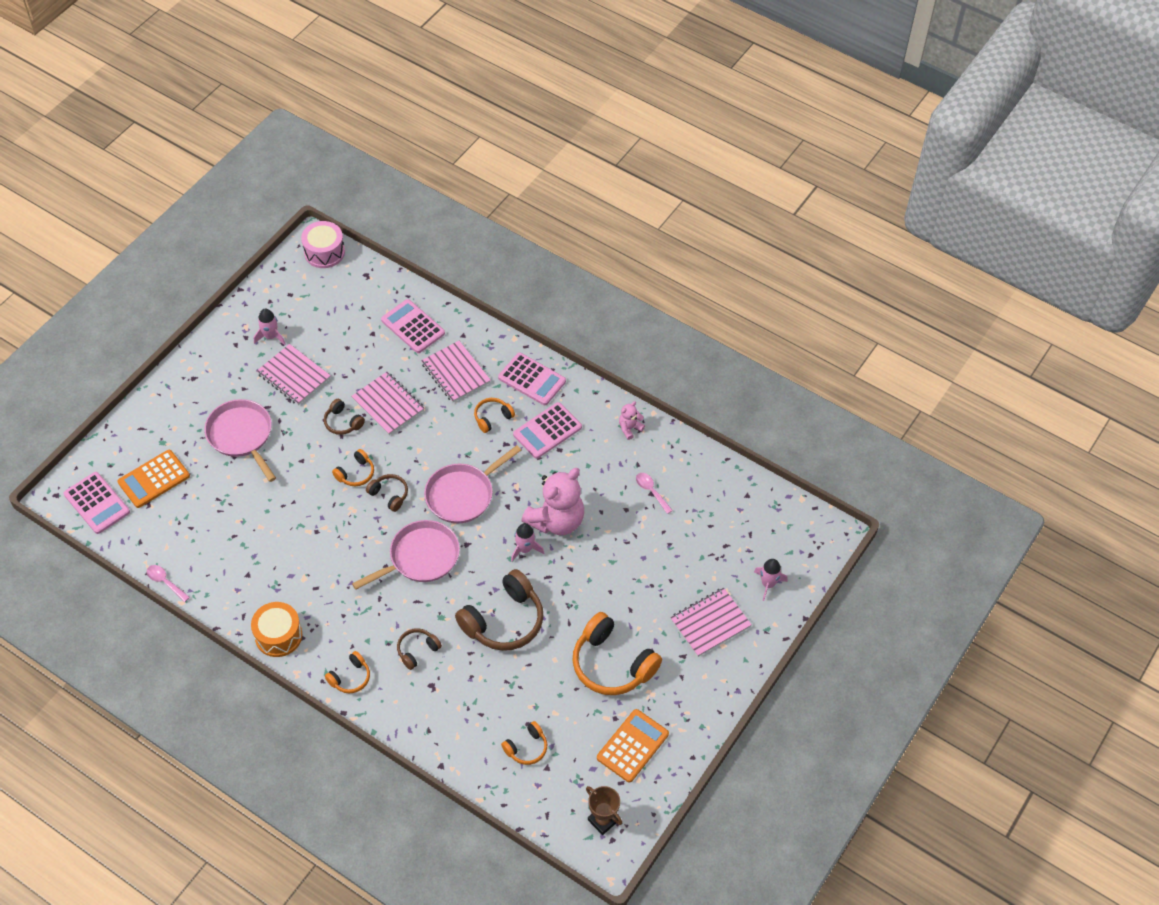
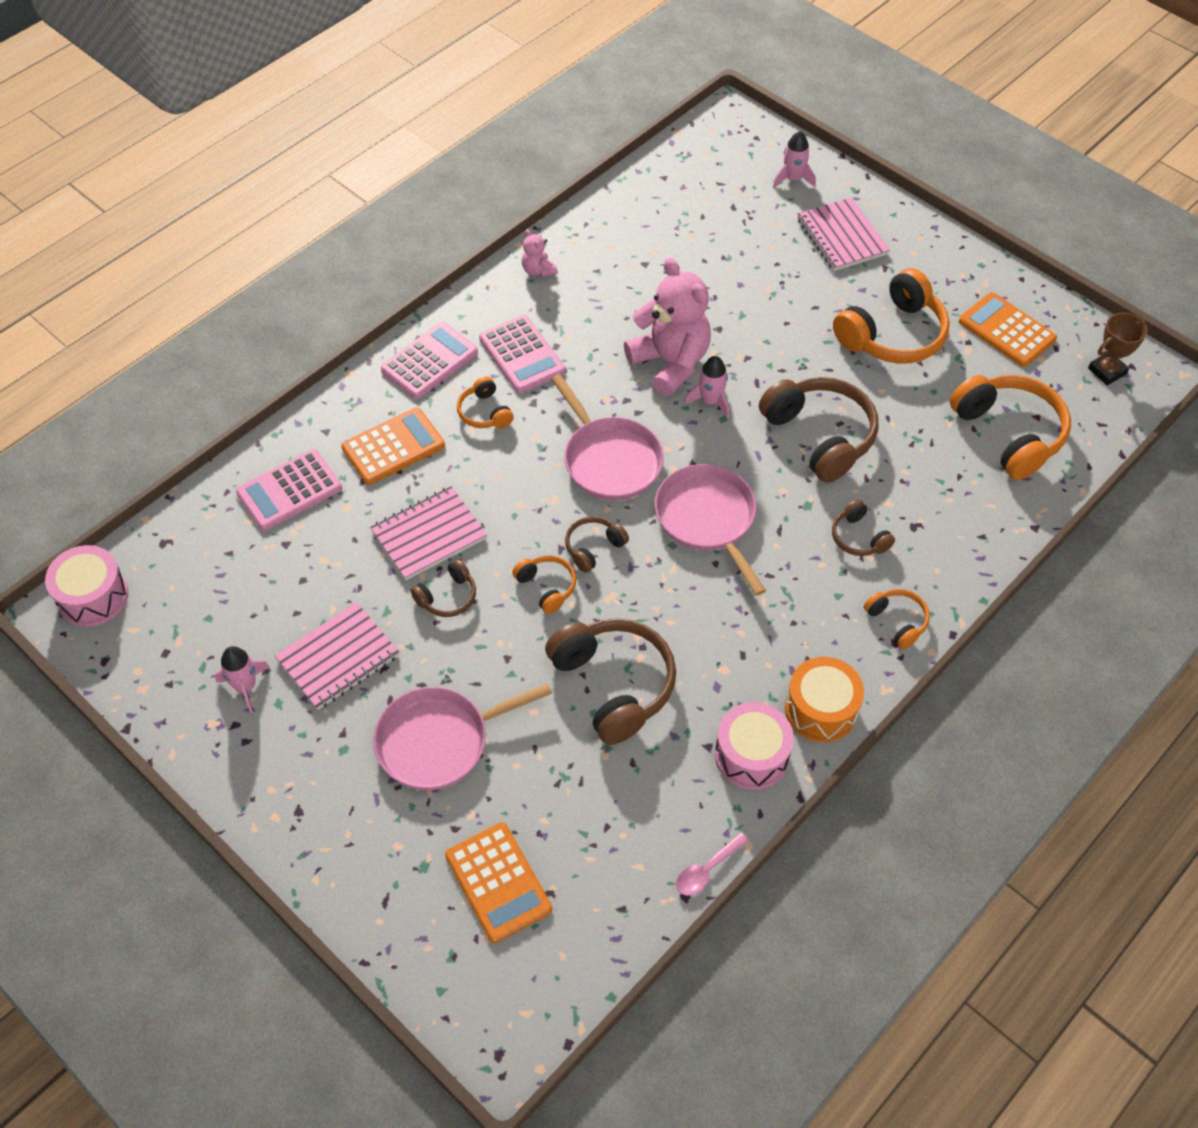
camera: 80 degrees left, 0 degrees up
pink calculator [64,472,130,534] -> none
pink notebook [421,341,491,403] -> orange calculator [341,407,445,485]
orange headphones [501,721,547,765] -> orange headphones [950,375,1071,480], size x1.99
pink spoon [636,473,673,514] -> none
none -> brown headphones [545,618,676,745]
none -> pink drum [715,702,794,790]

